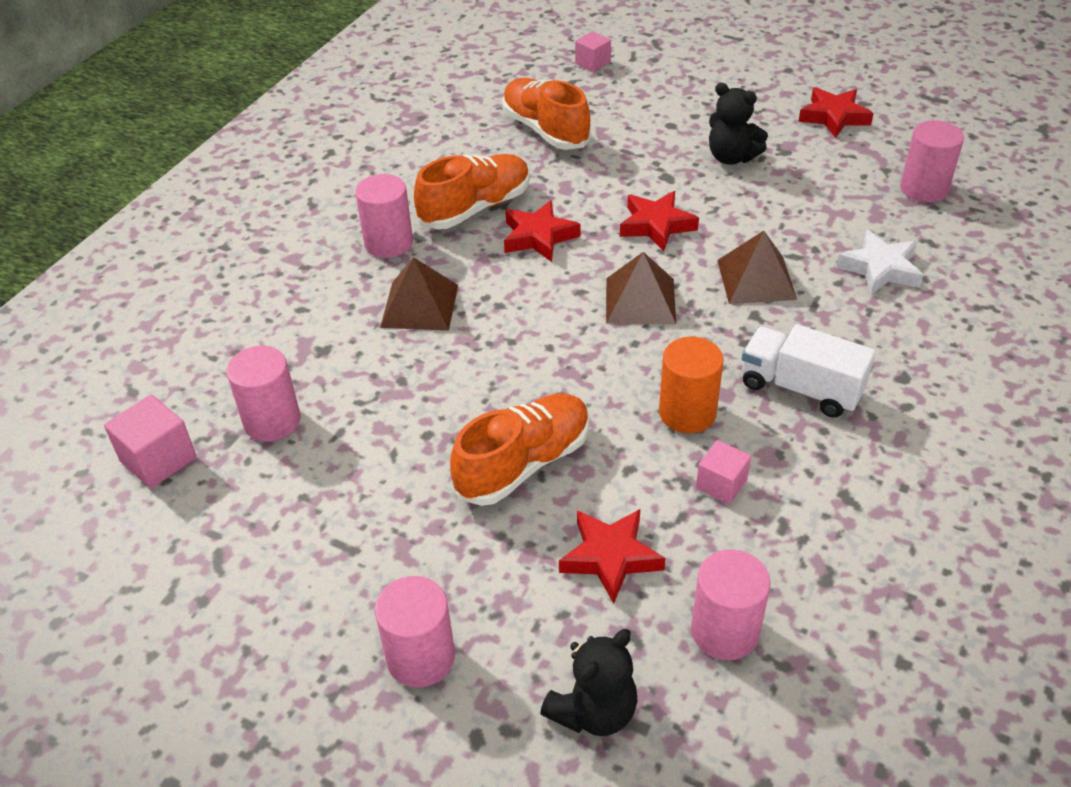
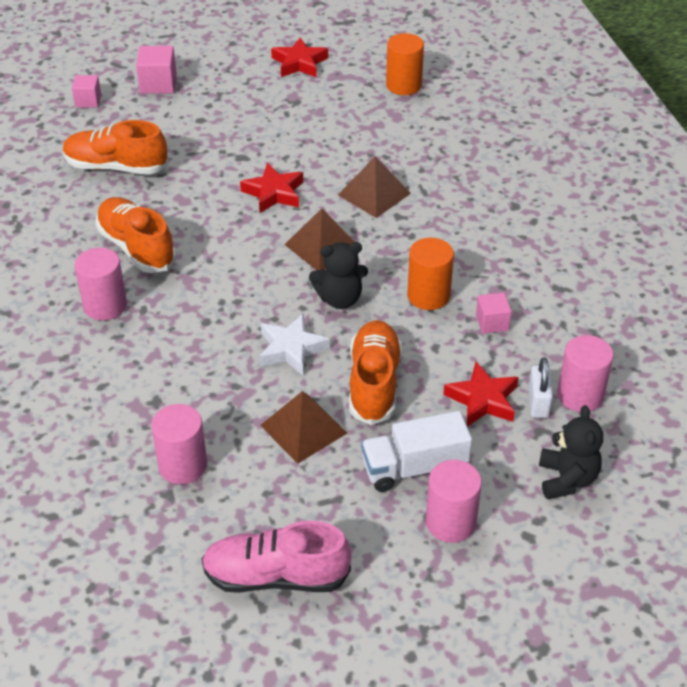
camera: 45 degrees left, 0 degrees up
pink cube [104,394,197,489] -> pink cube moved to [136,46,177,94]
brown pyramid [380,257,458,331] -> brown pyramid moved to [260,391,347,464]
orange shoe [414,154,530,229] -> orange shoe turned 45 degrees counterclockwise [96,197,176,273]
red star [504,200,581,262] -> none
black teddy bear [709,83,768,165] -> black teddy bear moved to [309,242,368,309]
white truck [742,324,876,418] -> white truck moved to [361,411,472,492]
white star [836,230,923,295] -> white star moved to [259,314,330,375]
pink cylinder [900,120,964,202] -> orange cylinder [386,33,424,95]
none -> pink shoe [202,521,351,593]
none -> white padlock [529,358,553,418]

